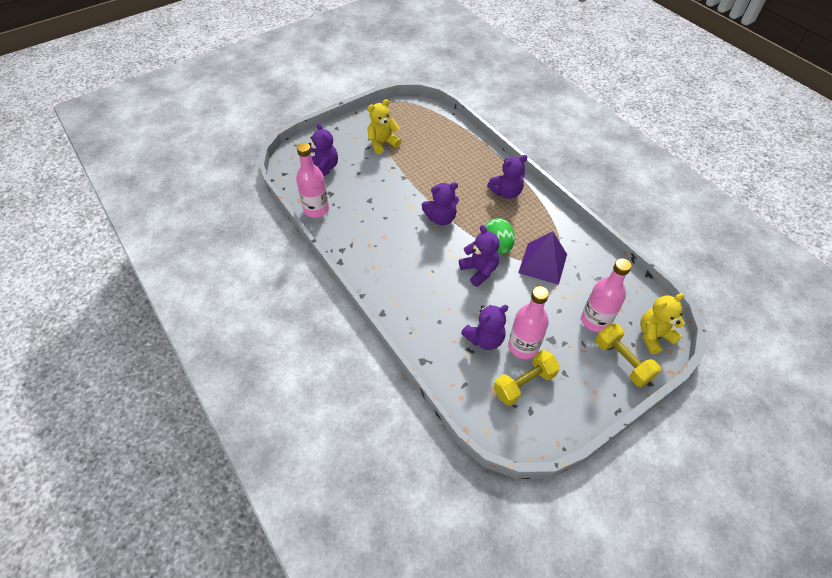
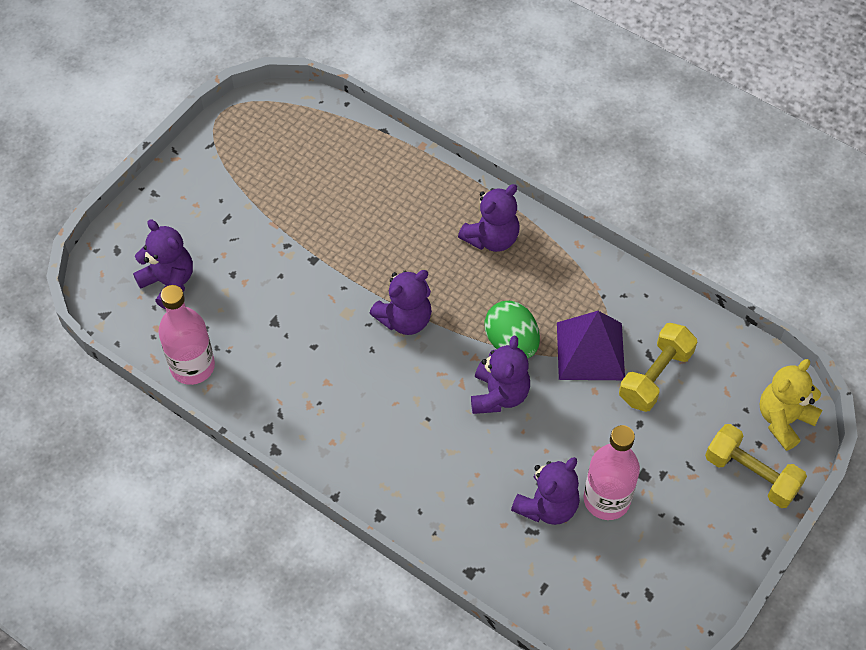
camera: 20 degrees left, 5 degrees up
yellow teddy bear [367,99,401,154] -> none
purple teddy bear [459,225,499,287] -> purple teddy bear turned 60 degrees clockwise [471,336,530,414]
yellow dumbbell [493,350,560,406] -> yellow dumbbell moved to [619,323,697,412]
pink bottle [581,258,632,332] -> none

